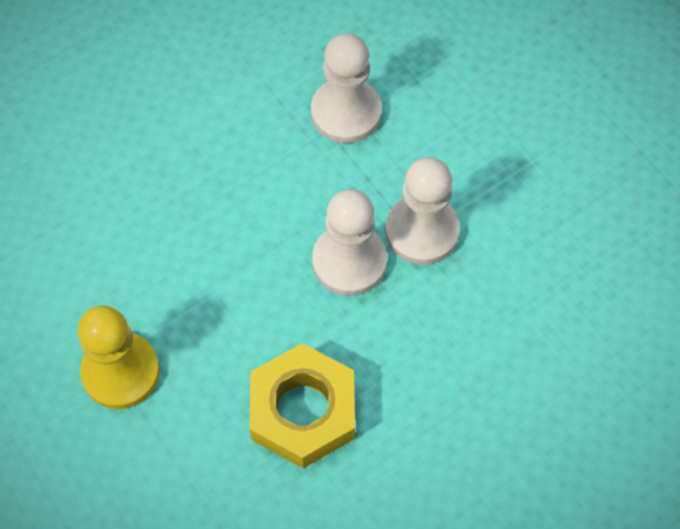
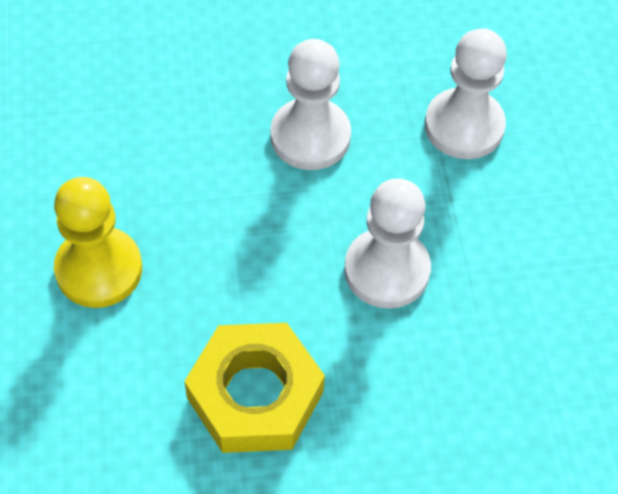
camera: 25 degrees right, 5 degrees down
white pawn [385,157,460,265] -> white pawn moved to [270,39,351,170]

